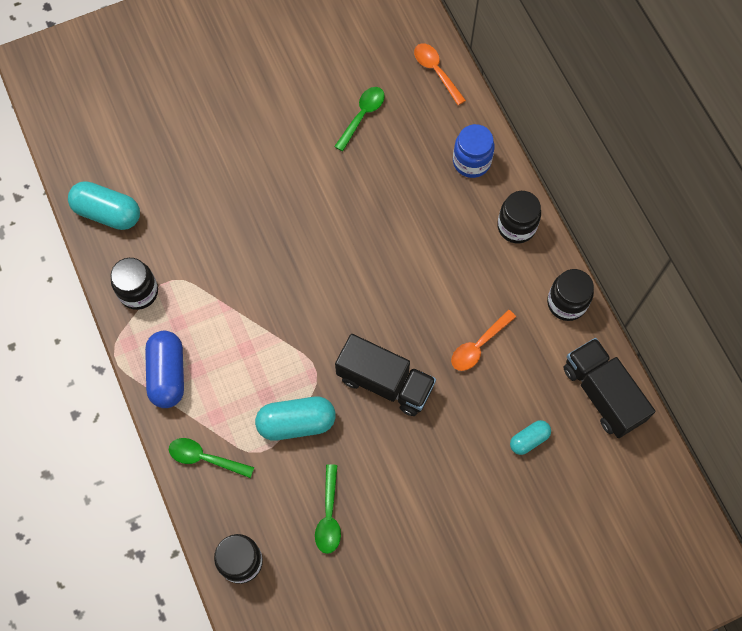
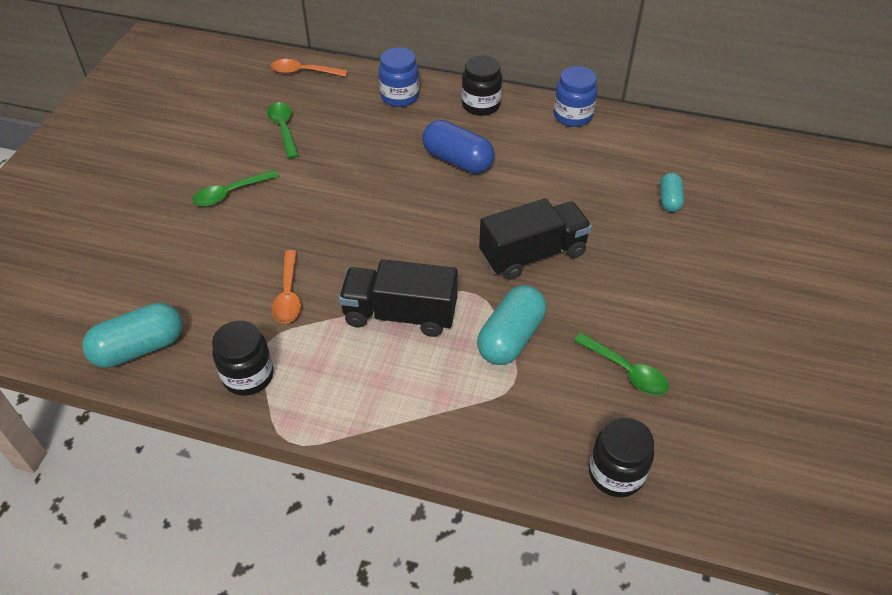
camera: 50 degrees left, 20 degrees down
blue capsule [145,331,184,408] -> blue capsule moved to [422,120,495,174]
green spoon [169,438,254,478] -> green spoon moved to [192,170,279,207]
orange spoon [451,310,516,371] -> orange spoon moved to [272,250,301,323]
black jar [547,269,594,321] -> blue jar [554,66,597,127]
black truck [563,338,655,438] -> black truck moved to [339,259,458,337]

